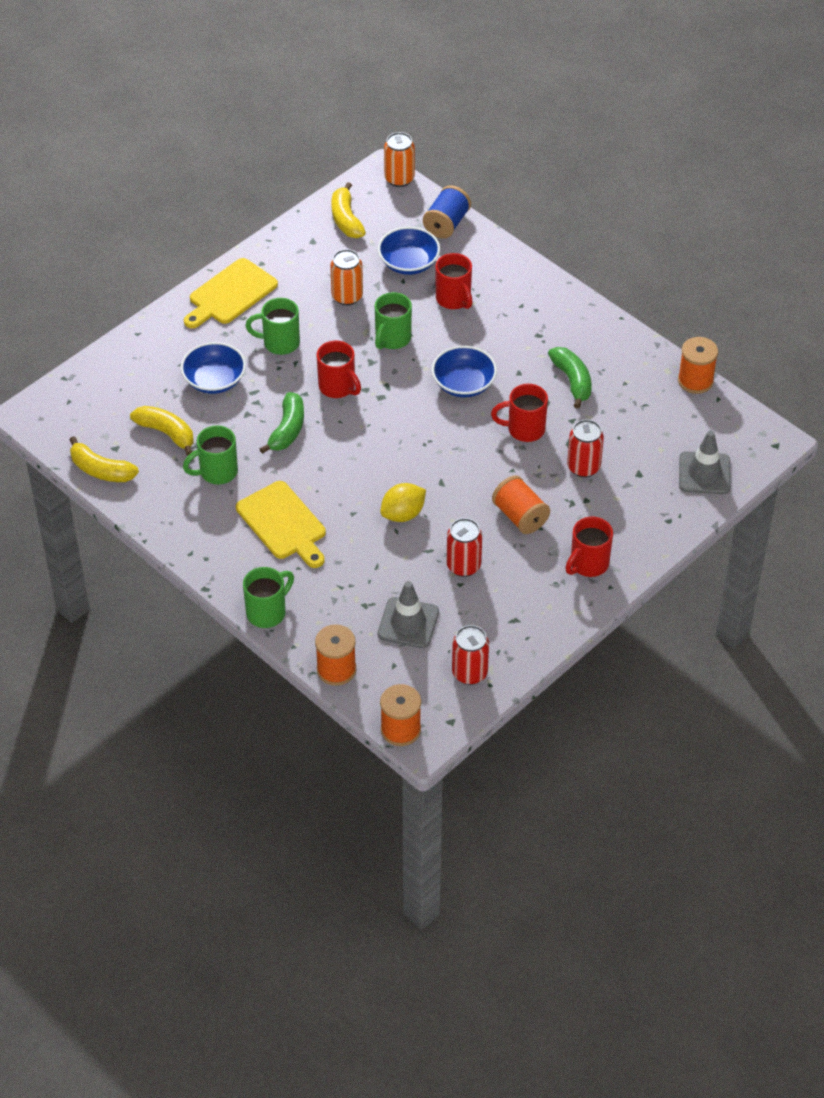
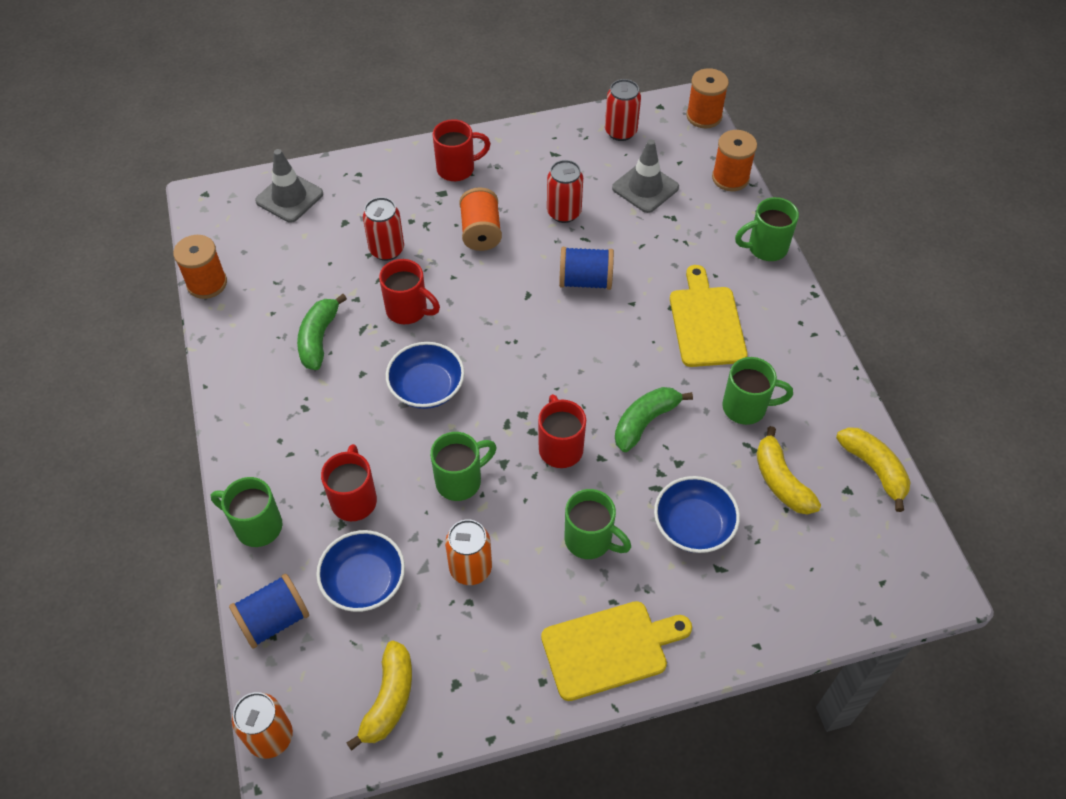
camera: 150 degrees left, 5 degrees up
yellow lemon [380,483,426,522] -> blue spool [559,247,614,290]
none -> green mug [211,477,282,547]

